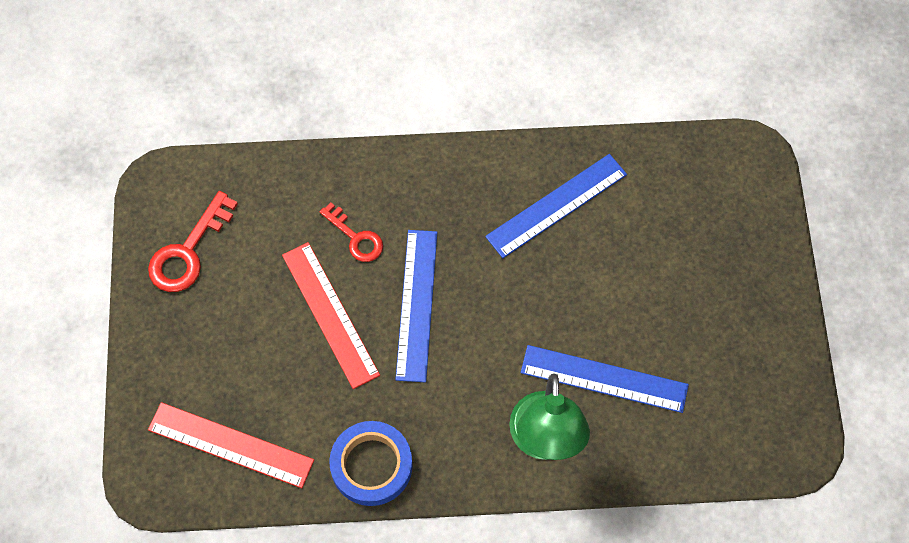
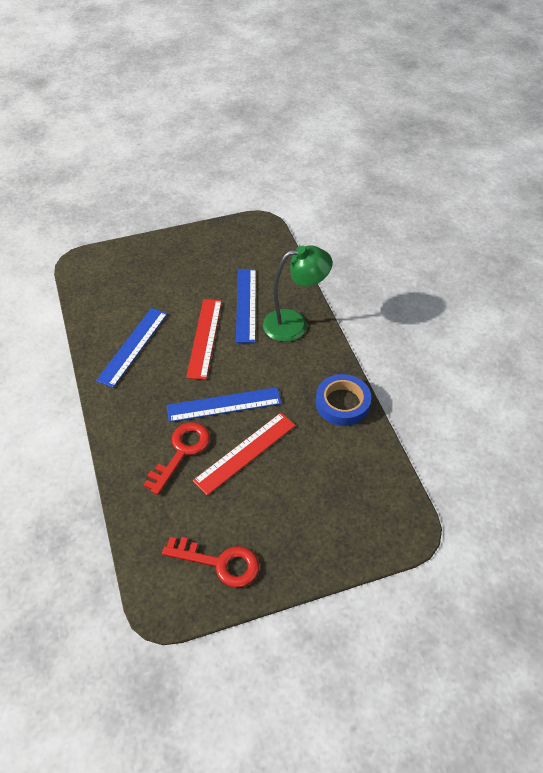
camera: 105 degrees left, 15 degrees down
red ruler [148,402,314,488] -> red ruler moved to [186,299,222,380]
red key [319,203,383,262] -> red key [144,422,210,495], size x1.52
blue ruler [485,154,627,258] -> blue ruler turned 75 degrees clockwise [96,308,168,388]

